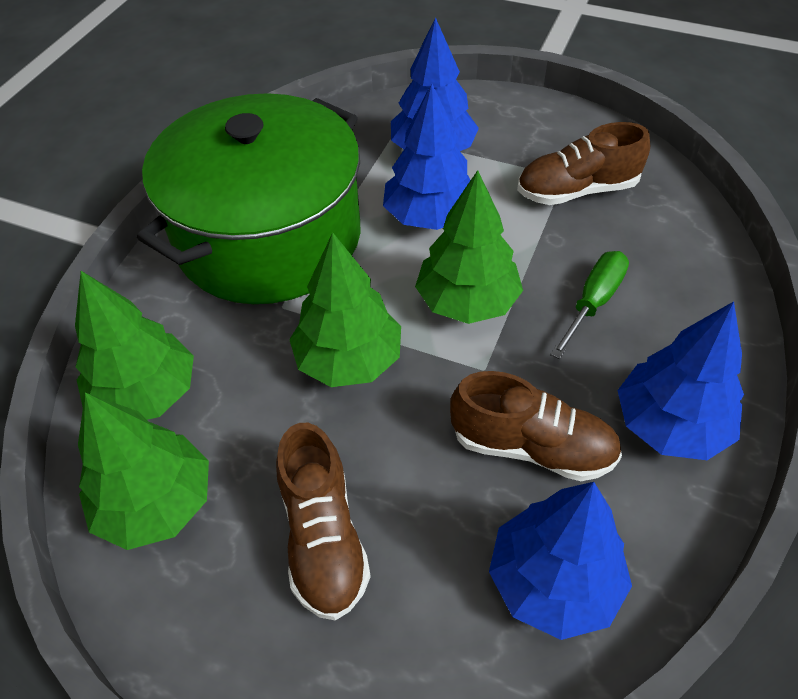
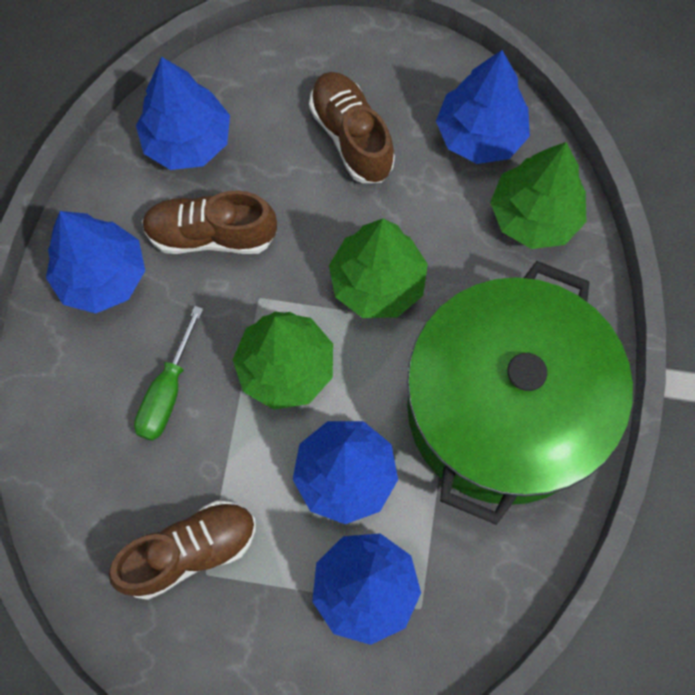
camera: 165 degrees right, 20 degrees up
green tree [78,393,209,550] -> blue tree [436,50,530,164]

